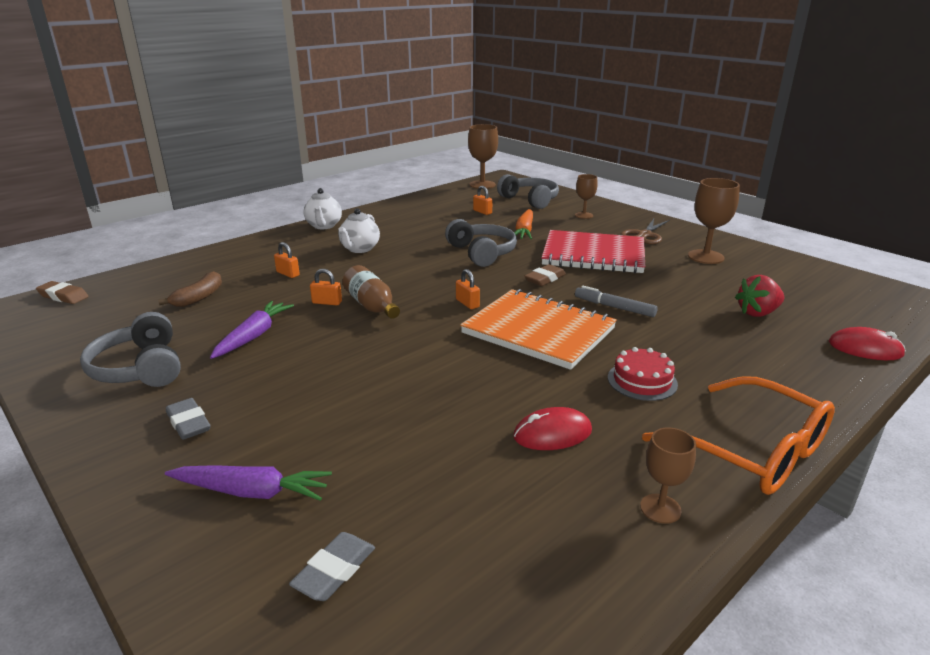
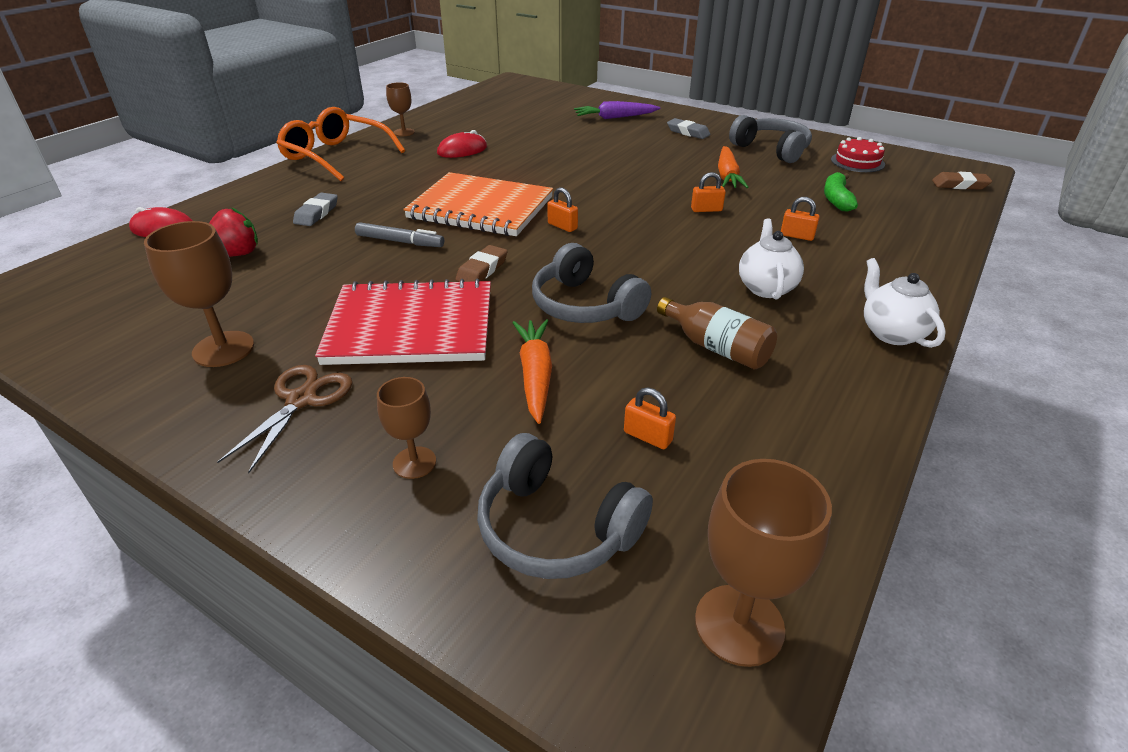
camera: 165 degrees right, 10 degrees up
brown banana [158,271,222,307] -> green banana [824,172,858,212]
purple carrot [210,301,294,359] -> orange carrot [718,146,749,188]
grey eraser [289,532,375,601] -> grey eraser moved to [293,193,338,226]
brown bottle [343,265,400,319] -> brown bottle moved to [657,297,777,370]
red cake [608,347,678,401] -> red cake moved to [831,137,885,172]

